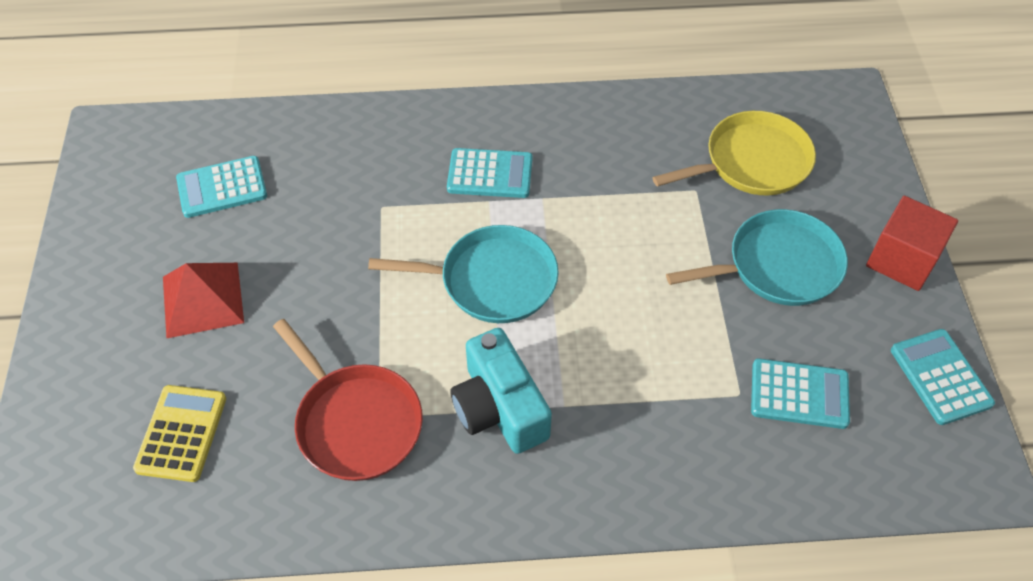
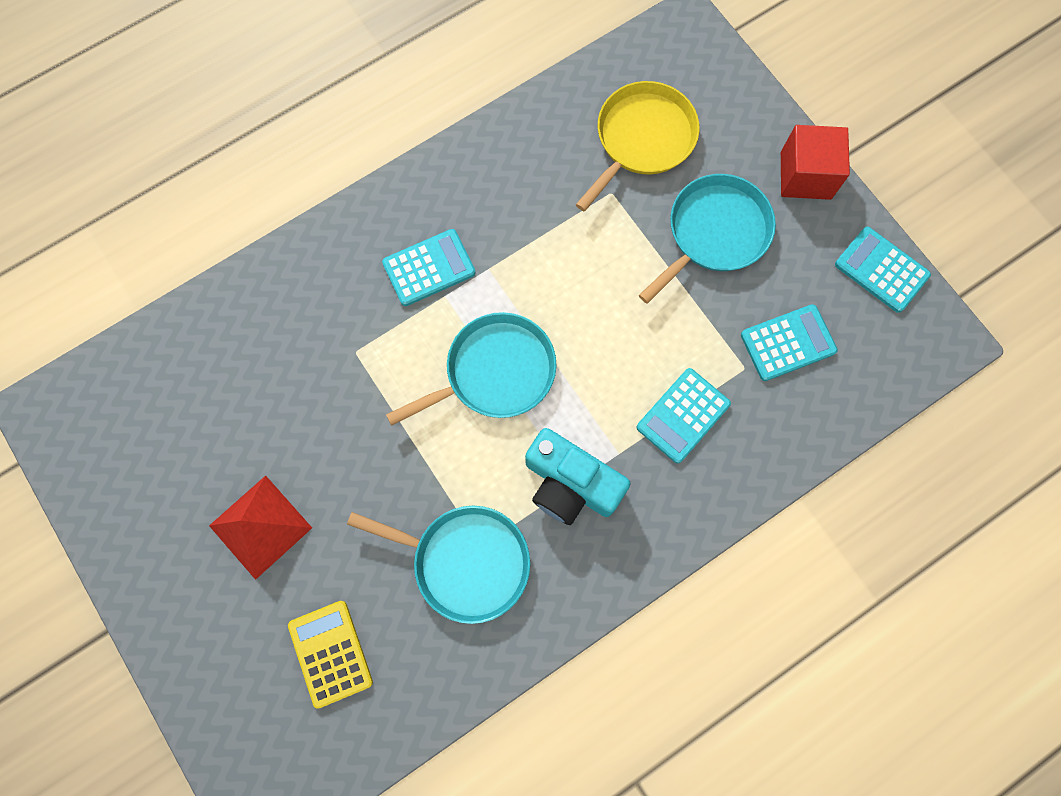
camera: 30 degrees left, 20 degrees up
turquoise calculator [176,156,267,218] -> turquoise calculator moved to [637,368,731,463]
red pan [273,319,423,481] -> turquoise pan [347,506,530,624]

